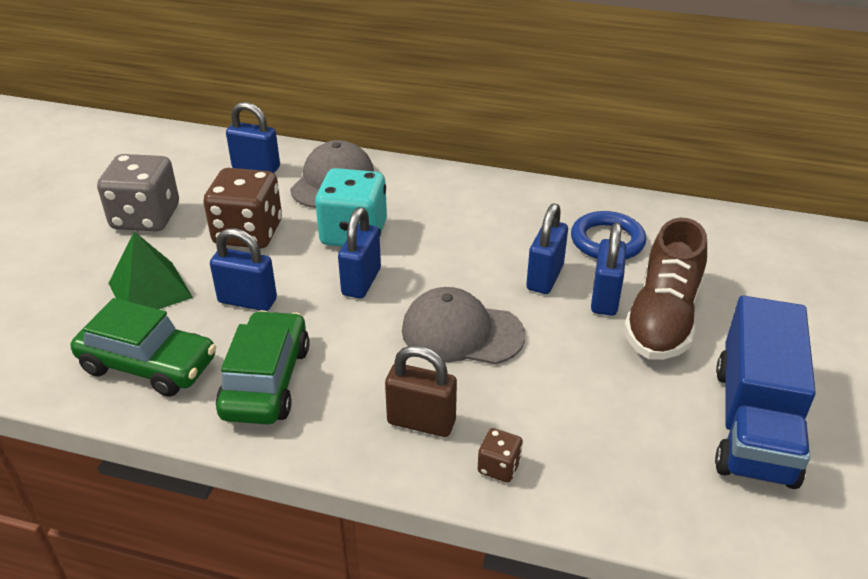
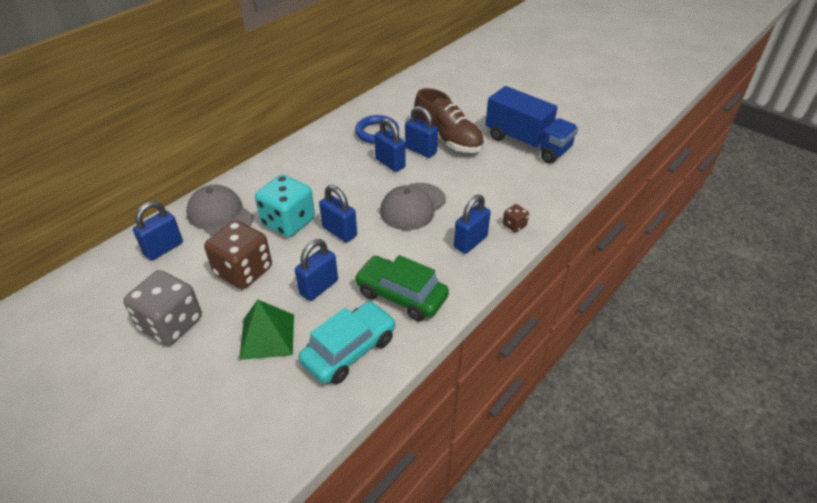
camera: 65 degrees left, 5 degrees up
green car [71,298,216,397] -> turquoise car [299,301,396,384]
brown padlock [385,345,457,437] -> blue padlock [454,195,491,254]

